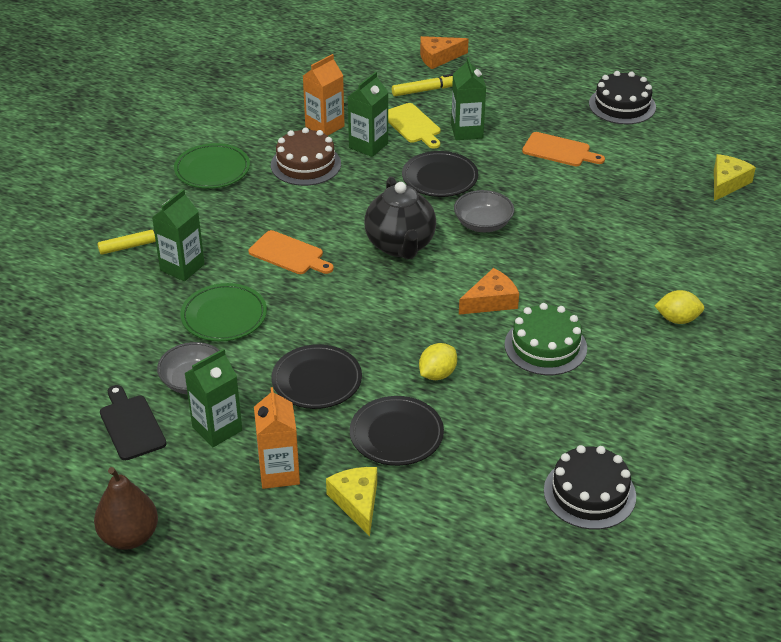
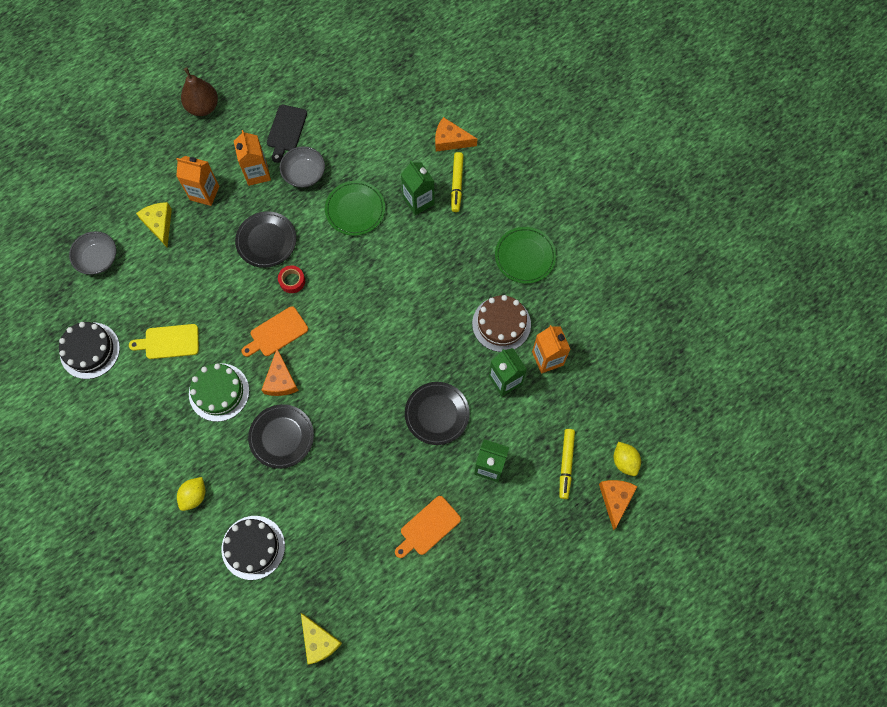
camera: 115 degrees right, 30 degrees up
black cutting board [100,385,167,460] -> black cutting board turned 105 degrees clockwise [267,105,307,163]
green carton [185,349,242,447] -> orange carton [234,130,271,186]
orange cutting board [249,230,334,274] -> orange cutting board moved to [241,306,308,357]
yellow cheese [326,467,377,537] -> yellow cheese turned 120 degrees counterclockwise [136,202,172,247]
black plate [350,396,444,466] -> black plate moved to [248,404,314,469]
black teapot [364,177,436,259] -> none
yellow cutting board [388,103,440,149] -> yellow cutting board moved to [129,324,199,359]
yellow lemon [419,343,457,380] -> yellow lemon moved to [614,442,641,476]
grey bowl [454,190,514,232] -> grey bowl moved to [69,231,116,275]
black cake [589,71,656,124] -> black cake moved to [221,516,285,580]
none -> red tape [278,266,305,293]
none -> orange cheese [435,117,477,152]

